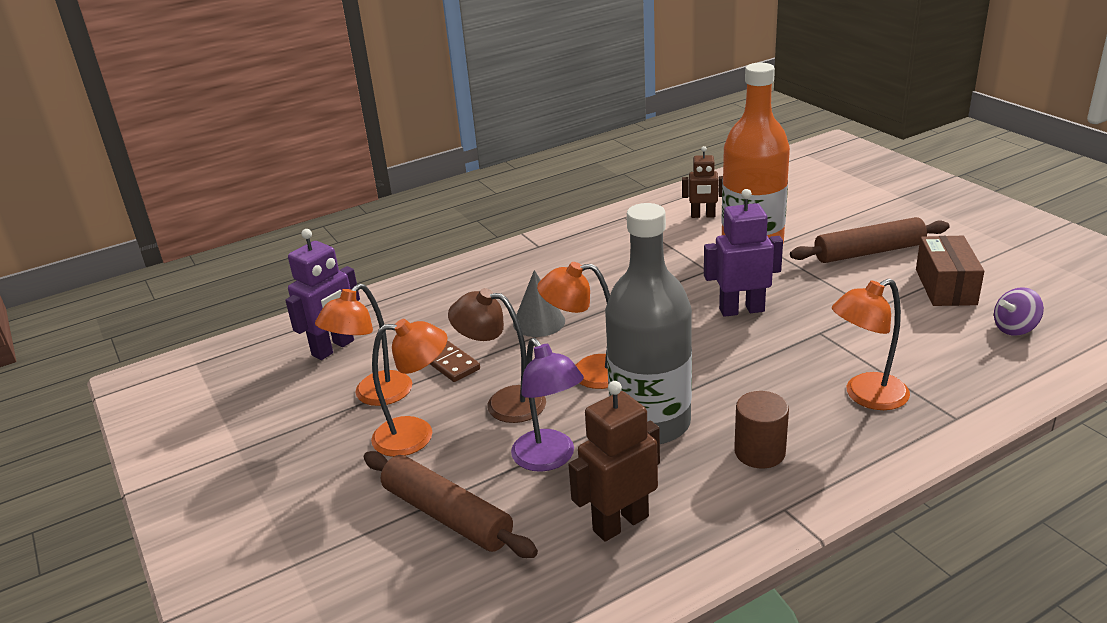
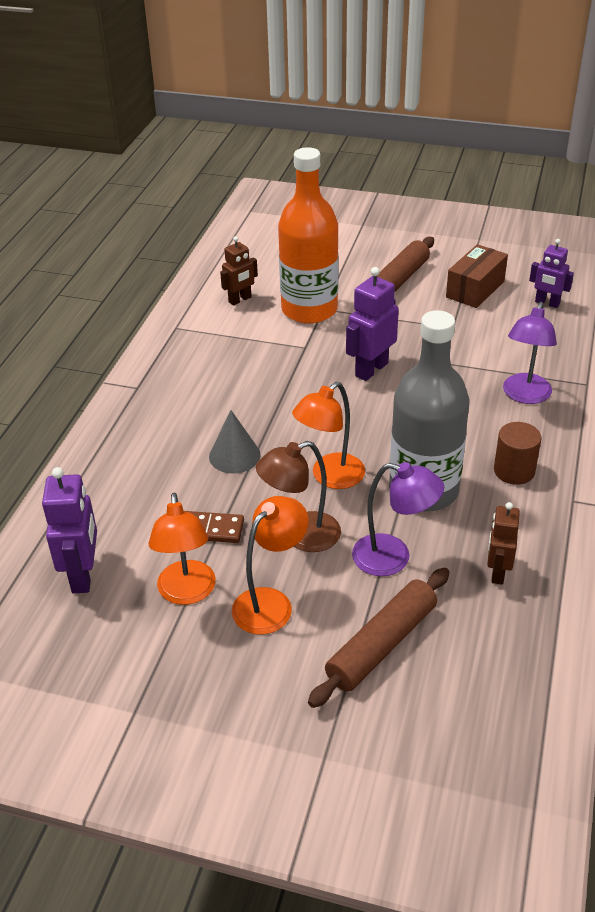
camera: 45 degrees left, 10 degrees up
brown rolling pin [364,451,538,558] -> brown rolling pin turned 45 degrees counterclockwise [308,568,450,708]
brown robot [568,381,660,542] -> brown robot [487,502,520,585], size x0.66
orange lamp [832,279,910,410] -> purple lamp [503,302,557,404]
brown box [916,236,984,306] -> brown box turned 75 degrees clockwise [446,244,508,308]
purple spinning top [994,287,1044,336] -> purple robot [529,239,574,308]

